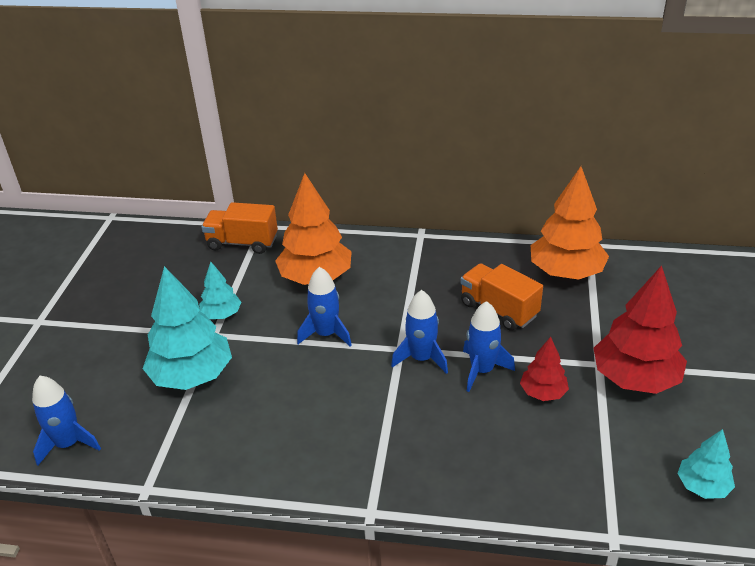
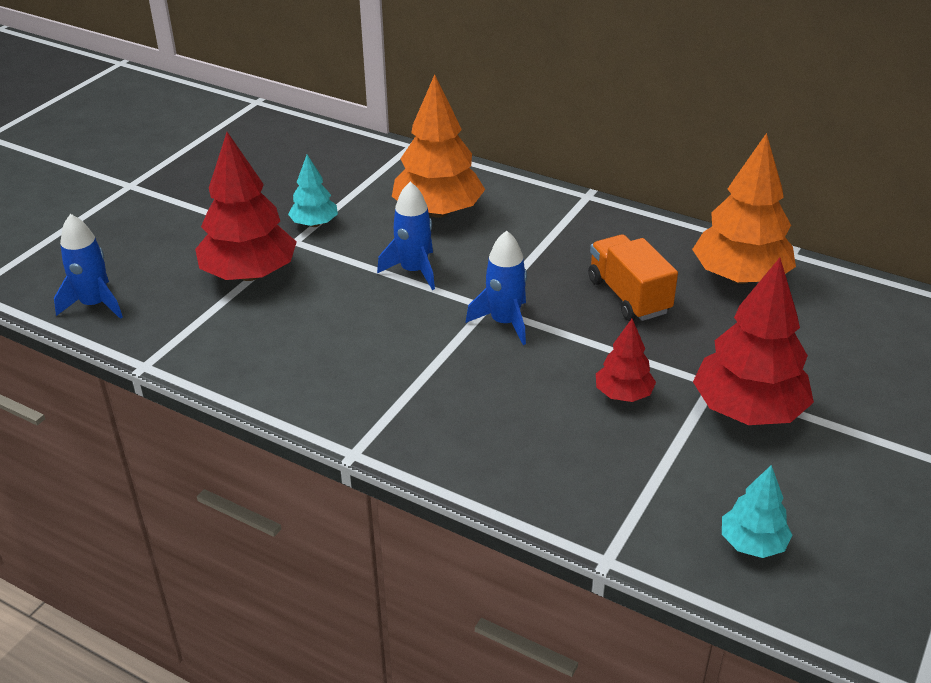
camera: 20 degrees right, 0 degrees up
turquoise tree [142,266,232,390] -> red tree [195,132,297,281]
orange truck [201,202,278,254] -> none
blue rocket [463,301,515,392] -> none

